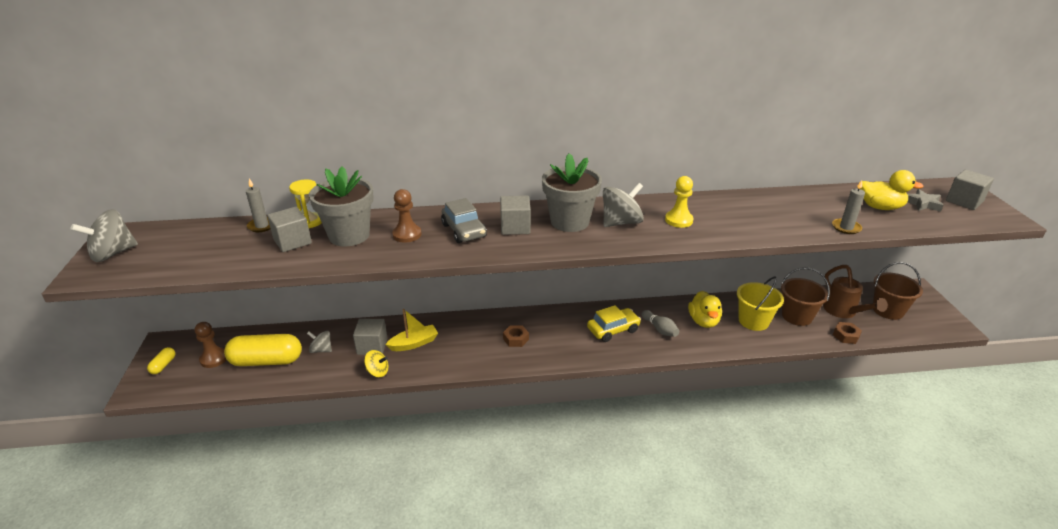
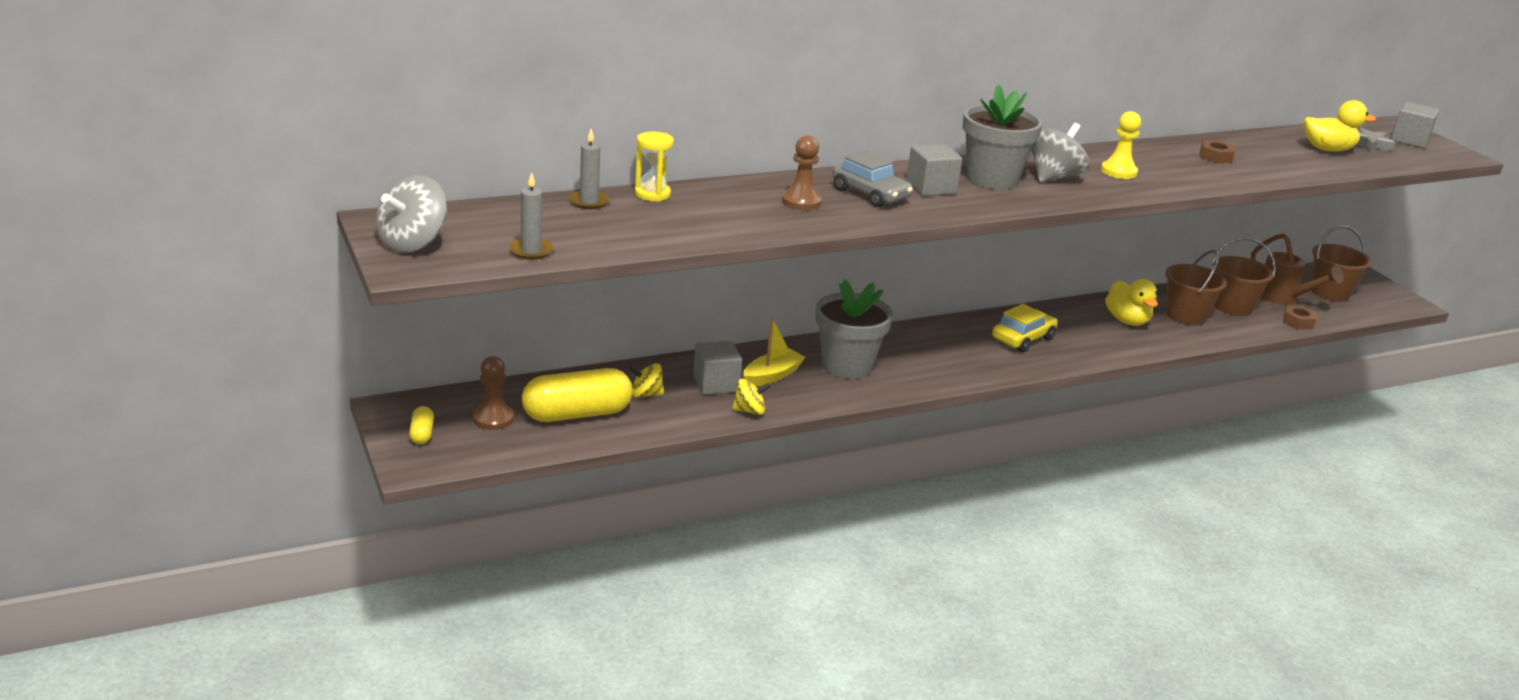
camera: 20 degrees left, 5 degrees down
grey cube [267,207,312,252] -> none
grey spinning top [307,331,332,353] -> yellow spinning top [629,363,664,398]
grey flower pot [309,166,374,246] -> grey flower pot moved to [815,279,893,379]
brown nut [503,325,529,347] -> brown nut moved to [1200,140,1235,163]
grey bowling pin [642,310,679,337] -> none
yellow bucket [737,277,784,331] -> brown bucket [1165,250,1227,325]
grey candle [832,180,865,234] -> grey candle moved to [509,173,554,260]

